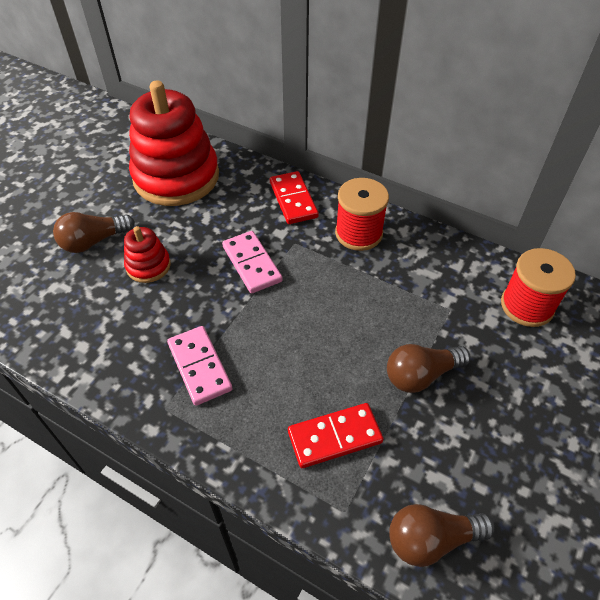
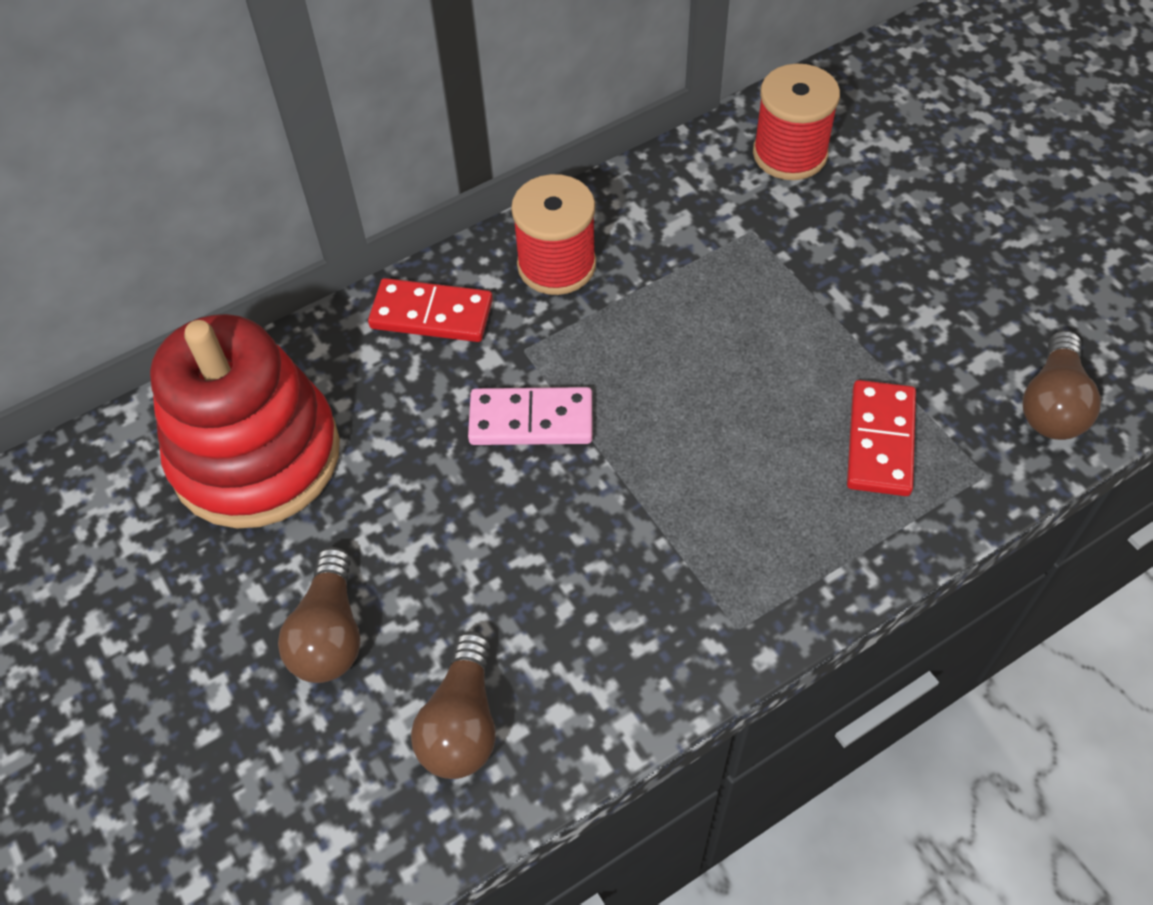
camera: 60 degrees left, 5 degrees up
red stacking toy [124,226,171,283] -> none
pink domino [167,326,233,406] -> none
brown light bulb [387,344,470,393] -> brown light bulb moved to [411,631,496,779]

